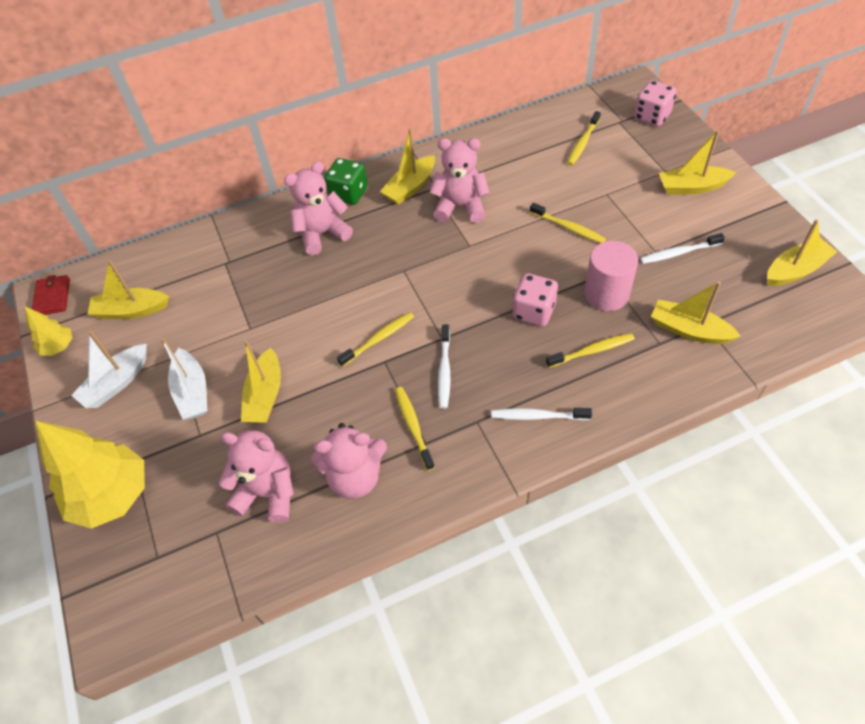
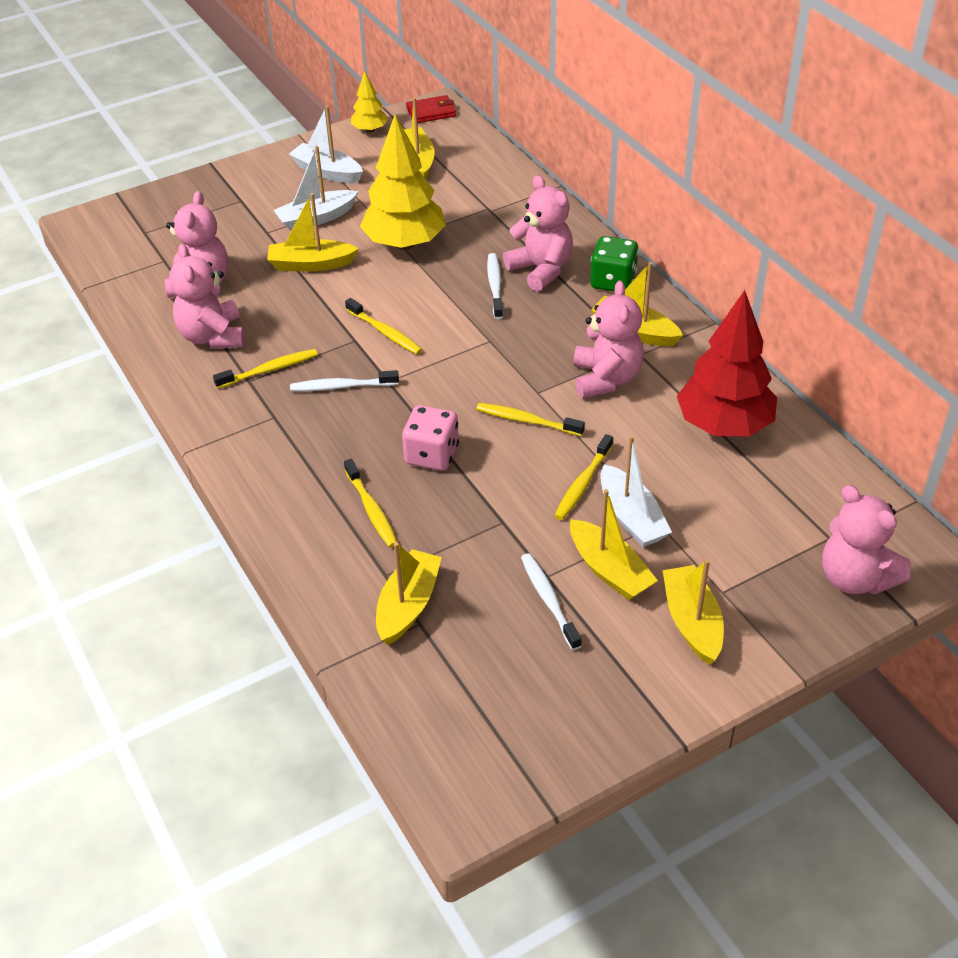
camera: 80 degrees right, 10 degrees down
yellow tree [36,421,145,529] -> yellow tree moved to [360,114,446,250]
white toothbrush [491,408,592,420] -> white toothbrush moved to [487,253,503,319]
yellow toothbrush [567,111,601,165] -> yellow toothbrush moved to [476,403,585,436]
pink cylinder [584,241,638,311] -> none
pink dice [634,80,677,126] -> pink teddy bear [822,485,911,595]
yellow boat [767,219,837,286] -> yellow boat moved to [570,489,658,600]
none -> white boat [601,436,672,547]
none -> red tree [677,290,777,436]

